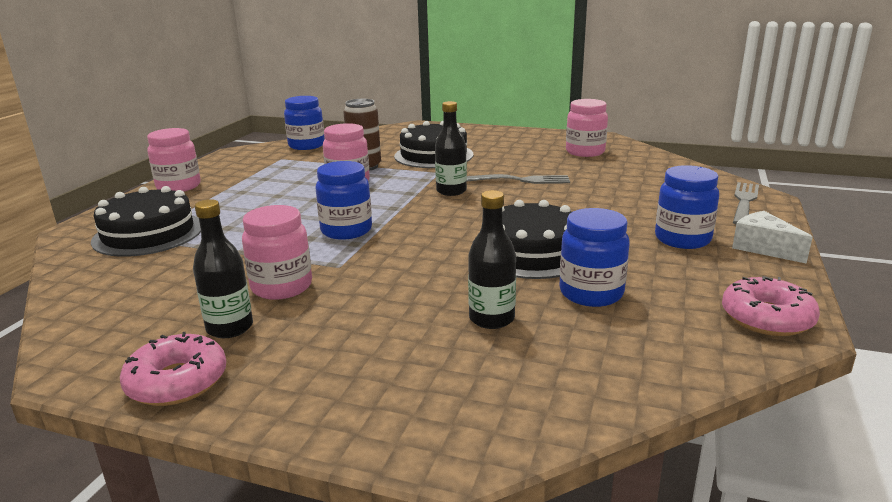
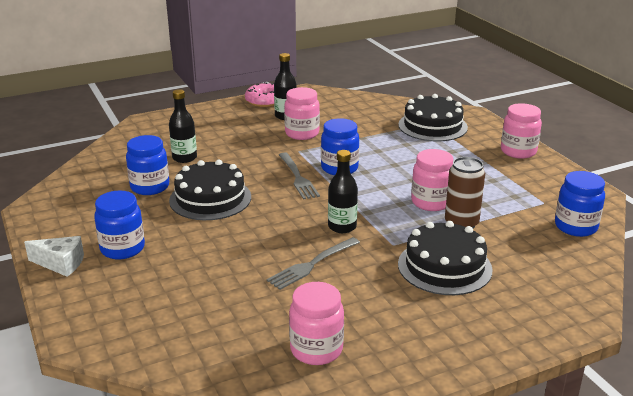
camera: 135 degrees right, 5 degrees up
pink donut [722,276,820,336] -> none
grey fork [733,182,759,225] -> grey fork moved to [279,152,320,200]

